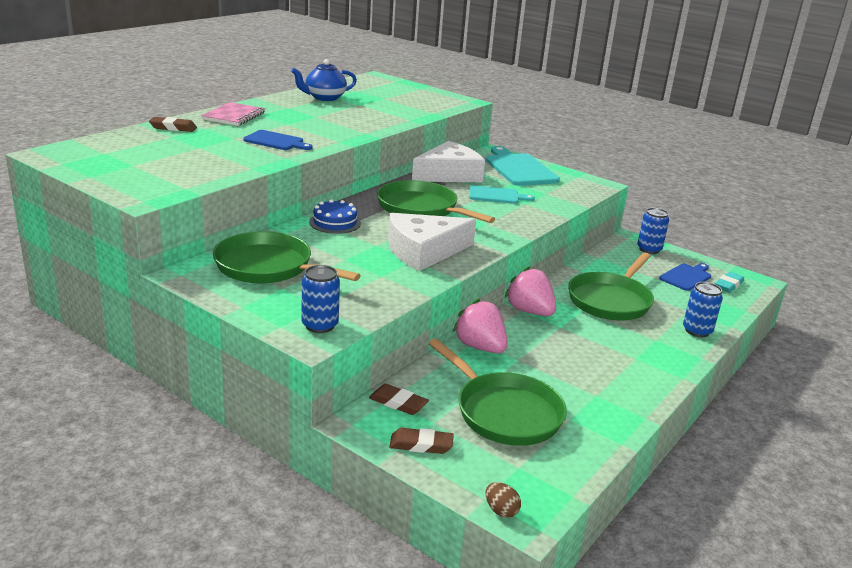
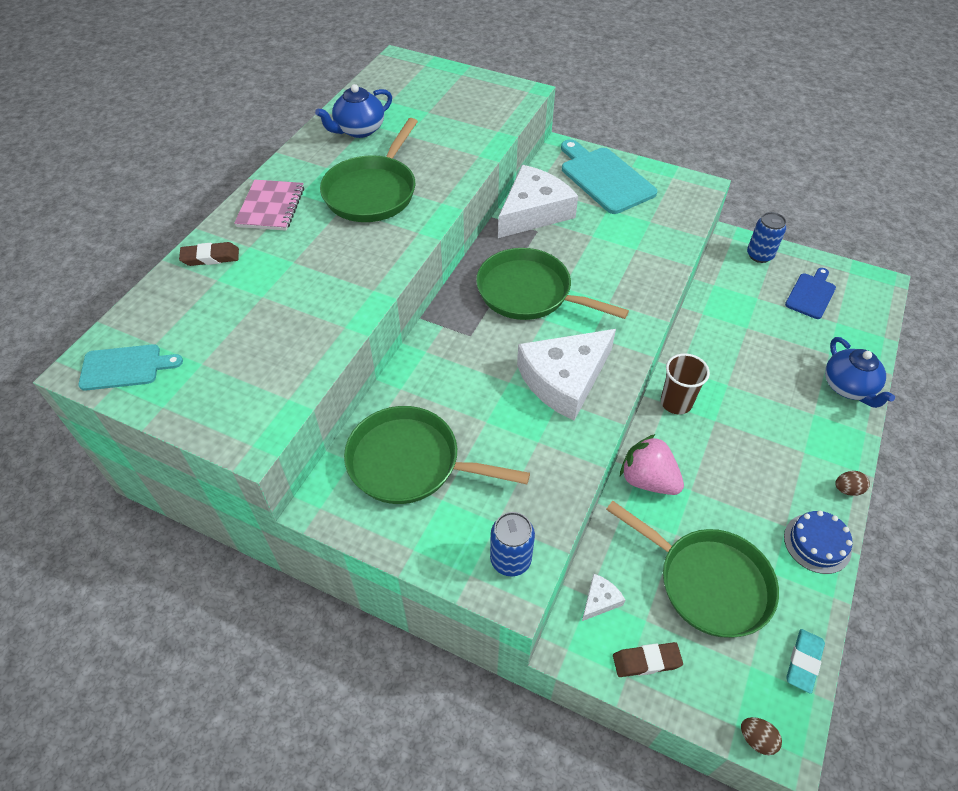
camera: 10 degrees left, 25 degrees up
blue cutting board [243,130,313,150] -> none
blue cake [309,199,361,234] -> blue cake moved to [784,511,853,574]
brown eraser [369,384,429,415] -> white cheese [582,574,625,621]
turquoise cutting board [469,185,535,204] -> turquoise cutting board moved to [78,344,183,391]
pink strawberry [505,266,556,316] -> brown cup [661,353,710,415]
green pan [568,252,654,320] -> green pan moved to [320,118,418,222]
blue can [683,282,723,337] -> blue teapot [825,337,895,408]
turquoise eraser [714,272,744,293] -> turquoise eraser moved to [786,629,825,694]
none -> brown egg [835,471,870,496]

